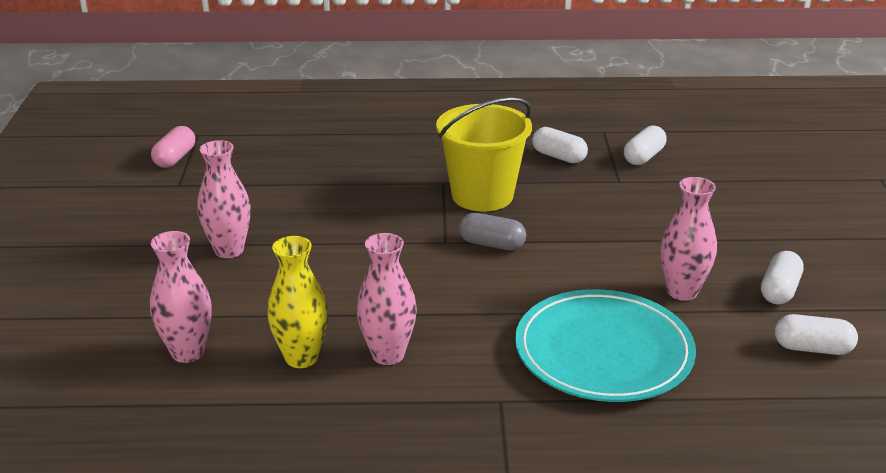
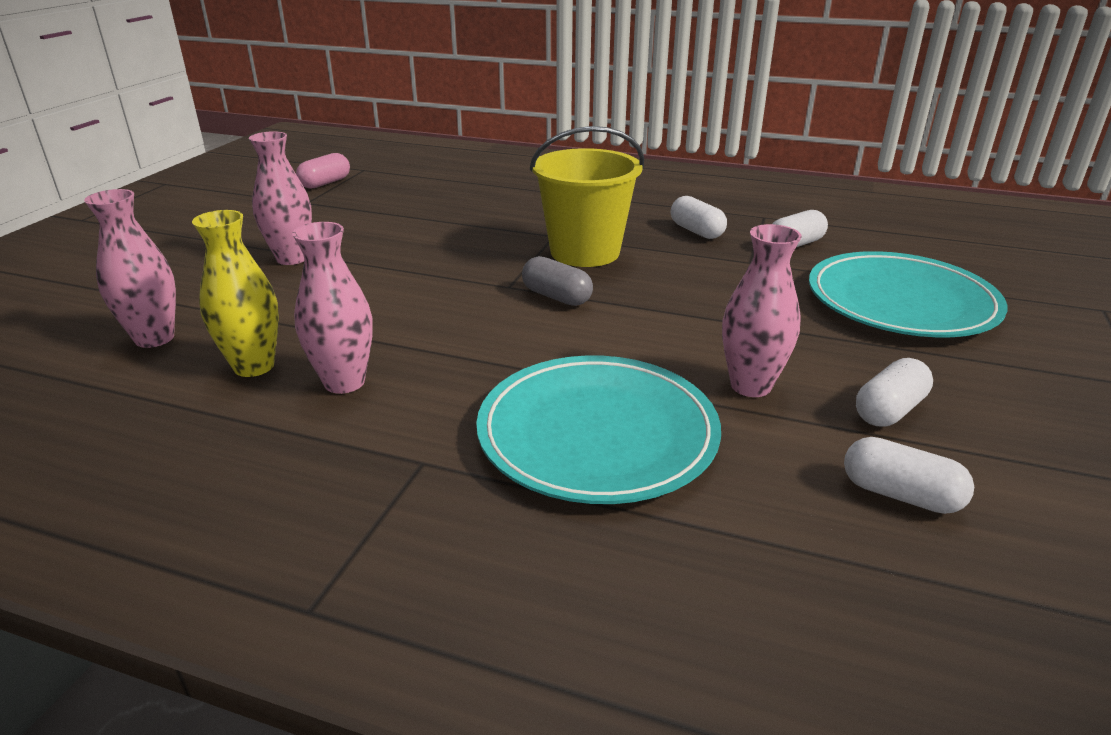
camera: 20 degrees right, 0 degrees up
none -> turquoise plate [809,251,1007,337]

